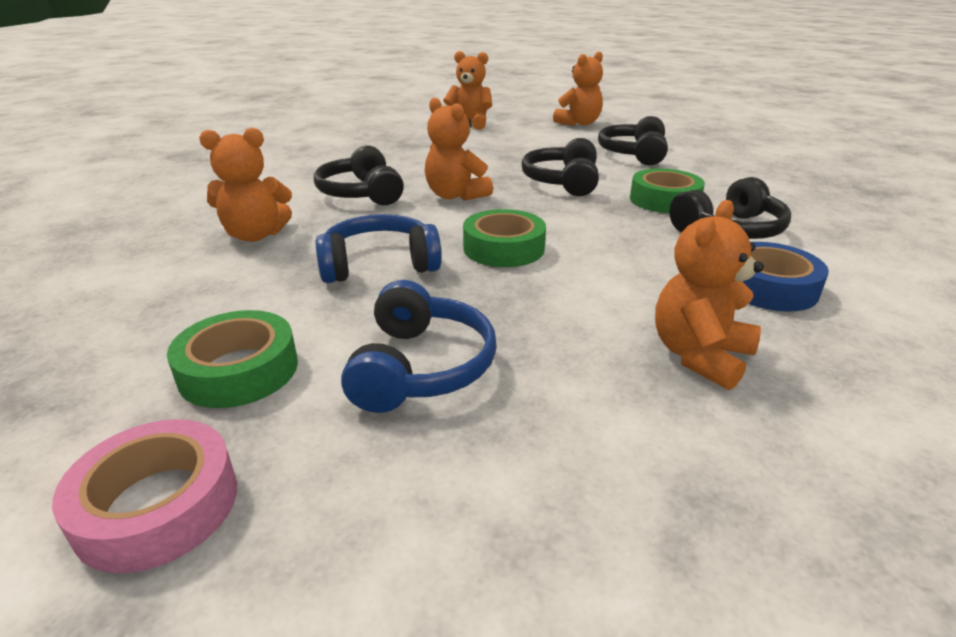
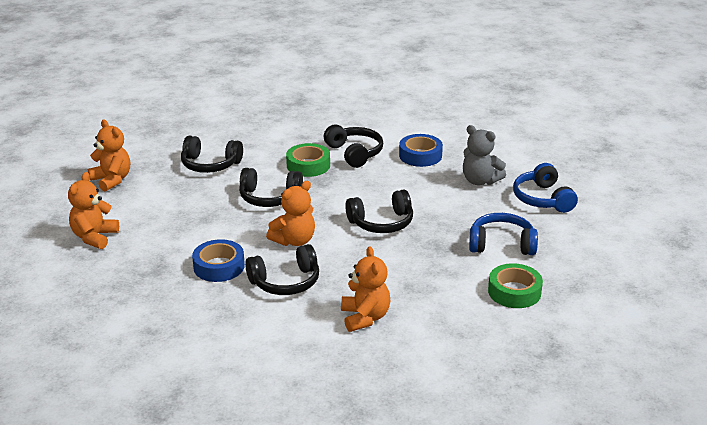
camera: 90 degrees left, 0 degrees up
pink tape [52,419,237,573] -> none
blue headphones [316,214,442,283] -> blue headphones moved to [513,163,578,213]
green tape [463,209,546,267] -> black headphones [345,189,413,233]
orange teddy bear [655,200,764,390] -> grey teddy bear [463,125,506,185]
none -> blue tape [192,239,245,282]

